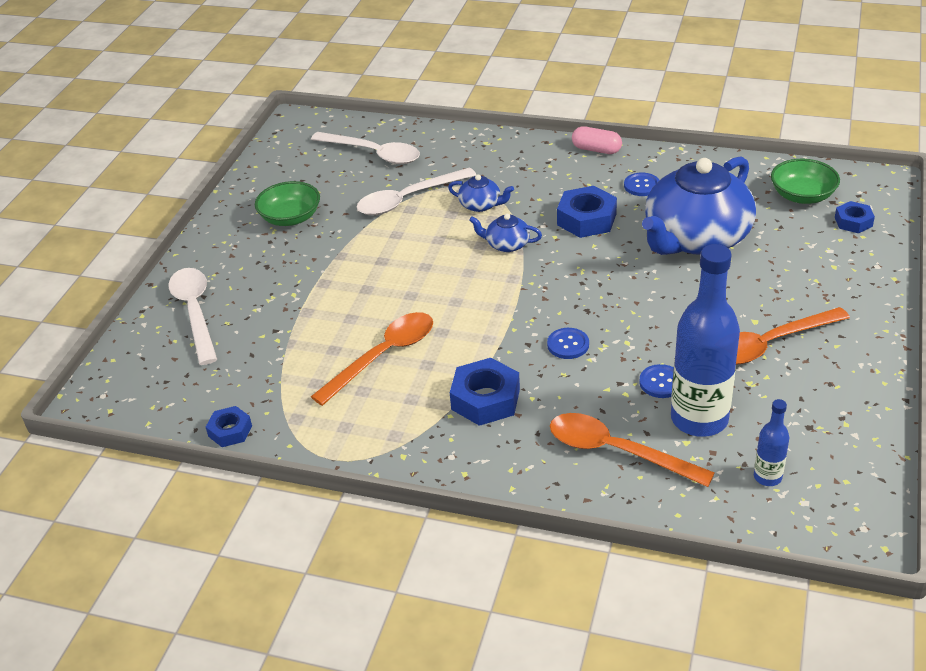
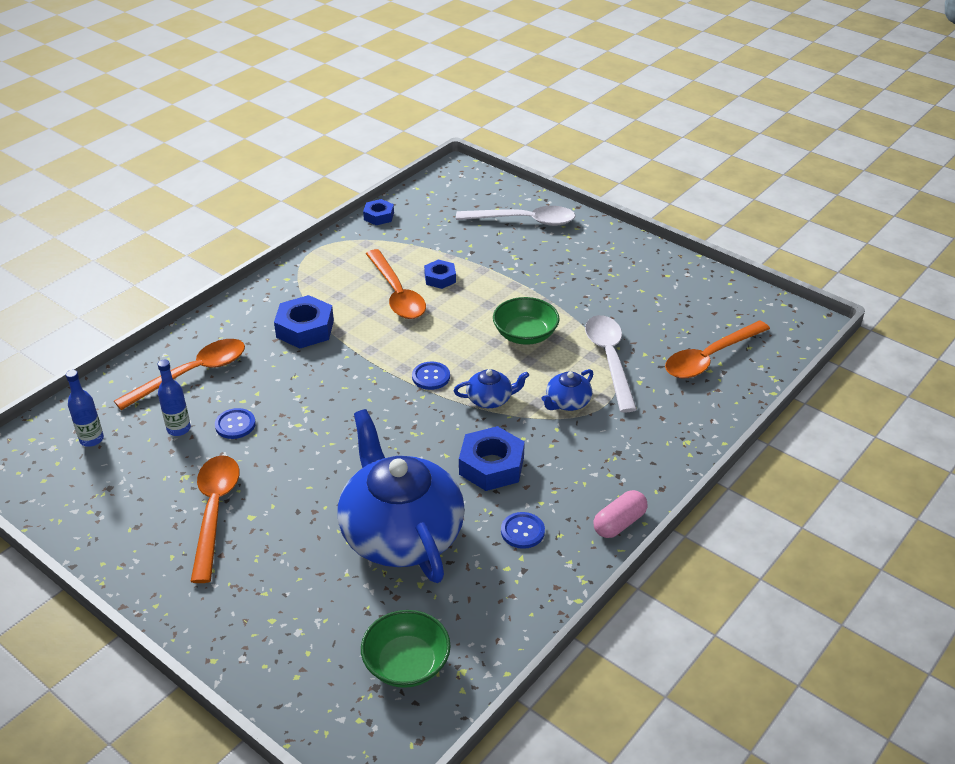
camera: 110 degrees right, 0 degrees up
green bowl [255,181,320,226] -> green bowl moved to [493,297,560,345]
white spoon [311,132,420,164] -> orange spoon [665,320,770,378]
blue teapot [469,214,542,252] -> blue teapot turned 45 degrees clockwise [454,369,529,408]
blue button [547,328,589,359] -> blue button moved to [412,361,450,390]
blue bottle [671,244,740,437] -> blue bottle [158,360,191,436], size x0.47
blue nut [835,201,875,233] -> blue nut moved to [424,260,456,289]

